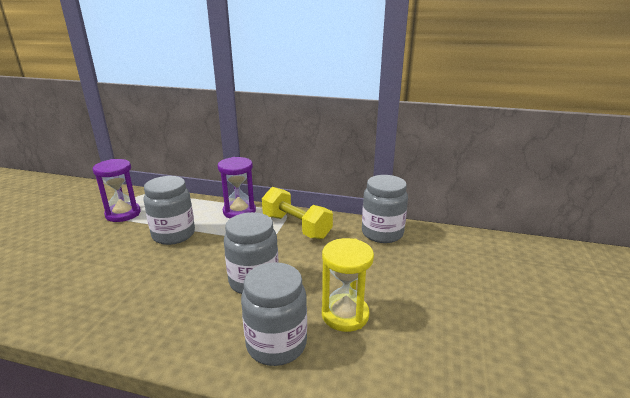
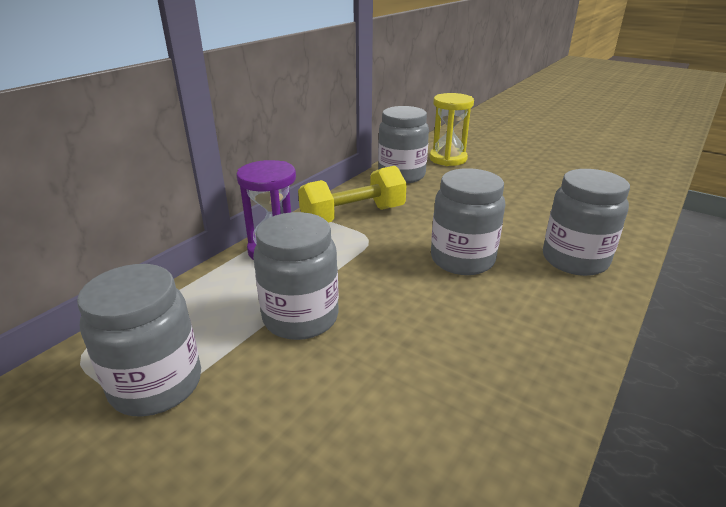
camera: 70 degrees left, 5 degrees up
purple hourglass [93,159,141,222] -> grey jar [77,264,201,417]
yellow hourglass [322,238,374,332] -> yellow hourglass moved to [429,93,474,166]

